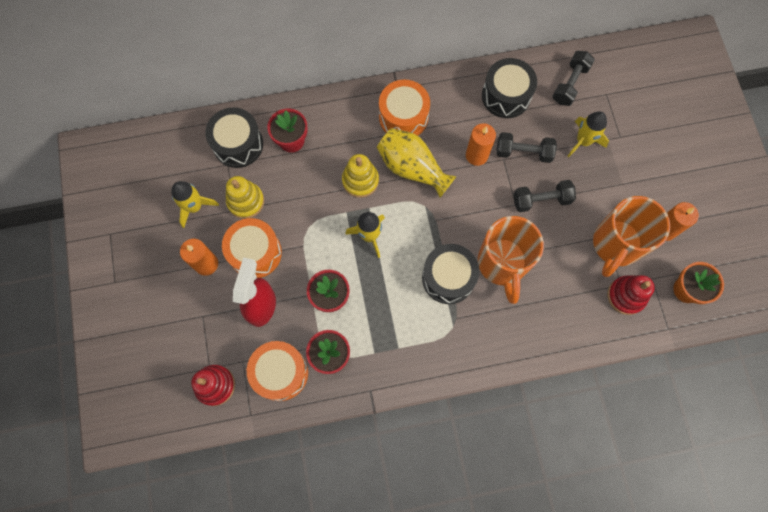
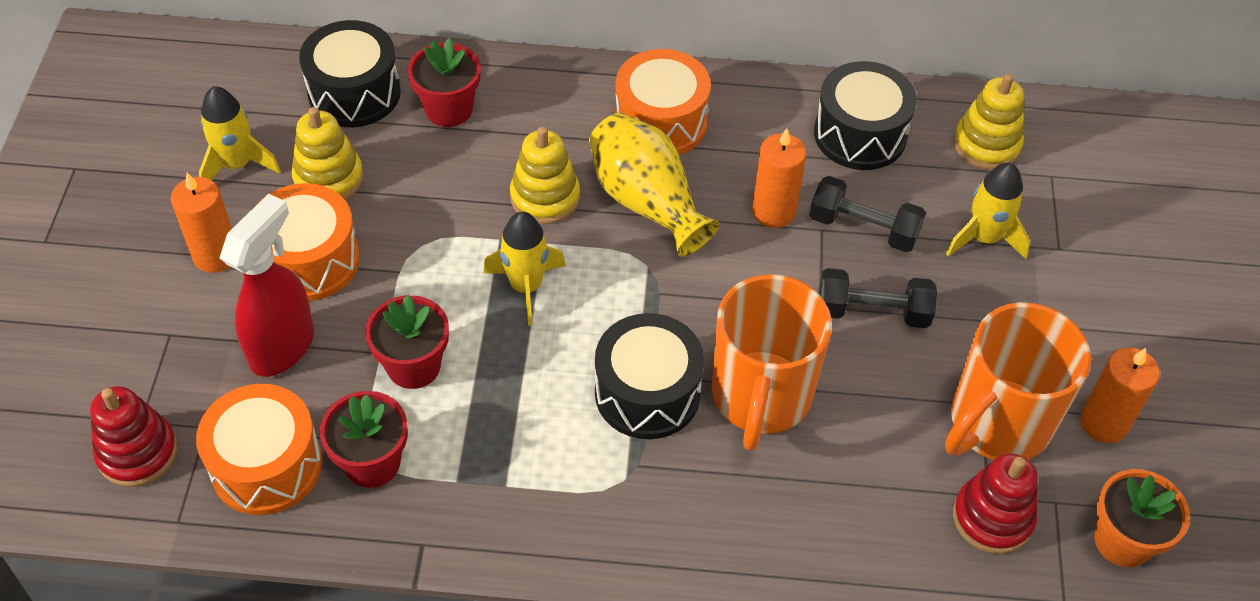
camera: 15 degrees right, 20 degrees down
black dumbbell [552,51,595,106] -> yellow stacking toy [953,73,1024,170]

